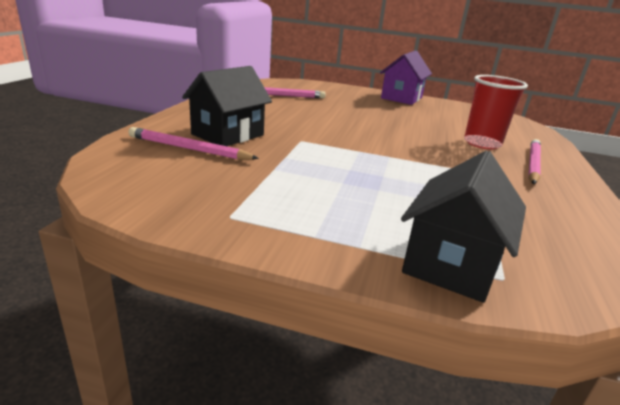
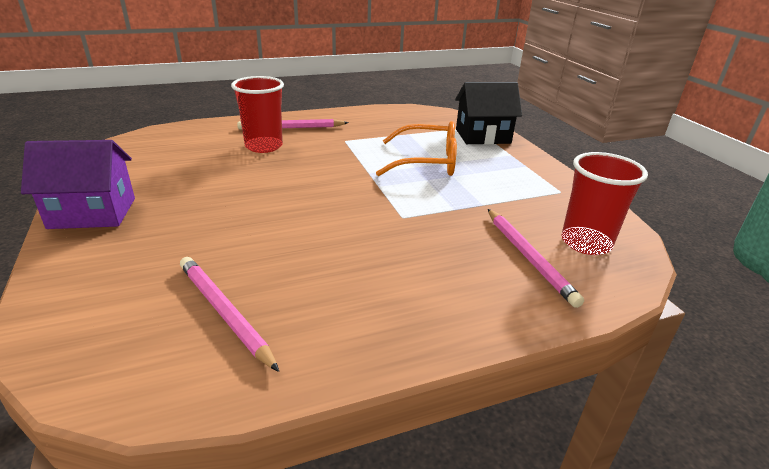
camera: 125 degrees left, 5 degrees up
black house [182,66,272,146] -> none
none -> orange glasses [376,121,457,176]
none -> red cup [562,152,648,255]

